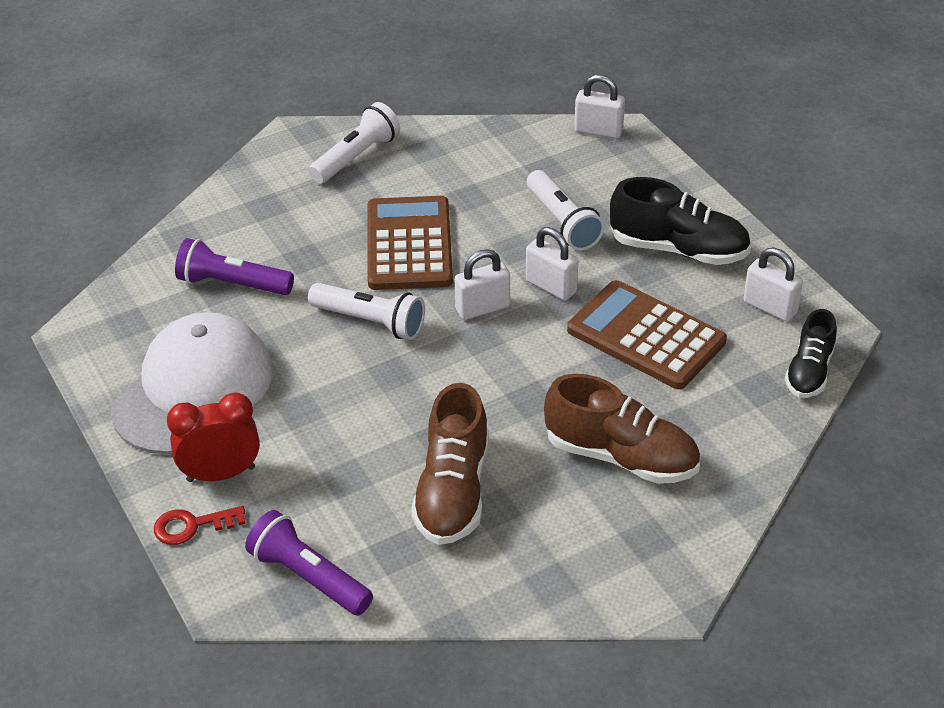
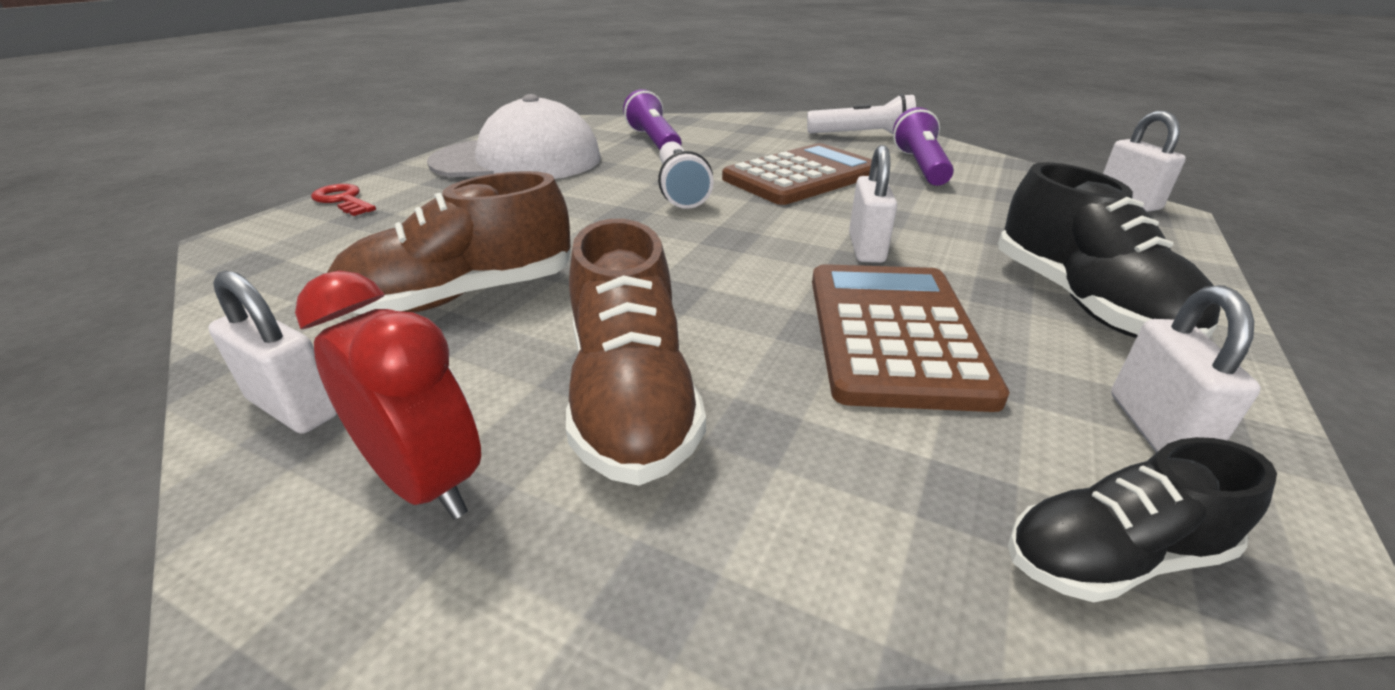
camera: 55 degrees right, 10 degrees down
red clock [167,392,260,482] -> red clock moved to [295,270,481,519]
purple flashlight [245,510,373,616] -> purple flashlight moved to [893,107,954,186]
white padlock [455,249,510,320] -> white padlock moved to [209,270,337,434]
white flashlight [527,170,604,251] -> none

